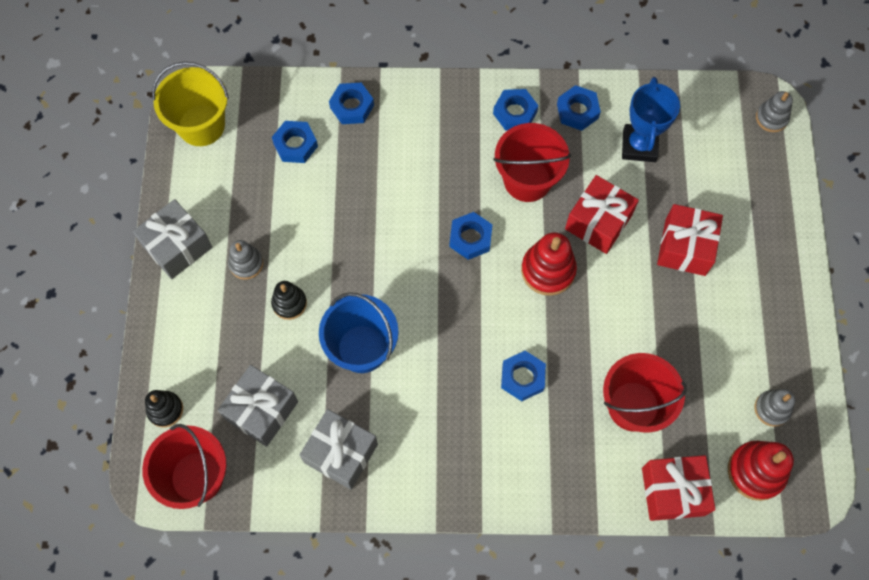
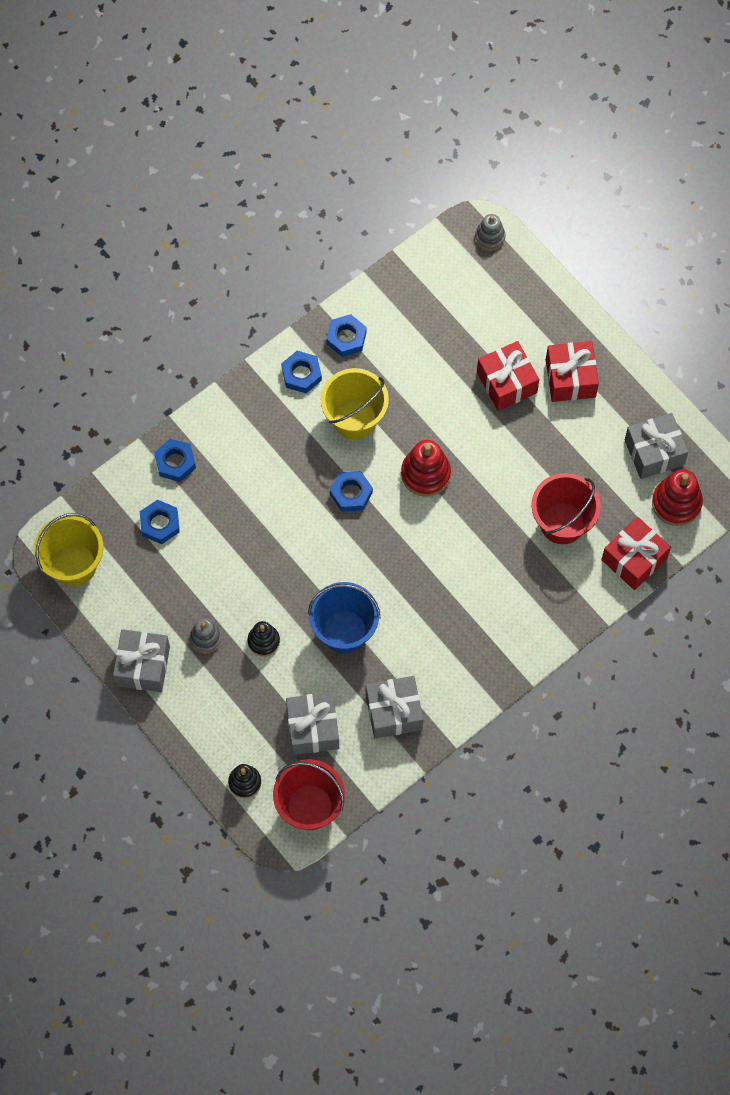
camera: 40 degrees left, 0 degrees up
red bucket [493,123,571,202] -> yellow bucket [321,368,389,440]
blue nut [501,351,546,401] -> none
red gift [565,175,639,254] -> red gift moved to [546,341,599,402]
blue trophy [622,77,680,162] -> none
grey stacking toy [754,389,795,427] -> grey gift [625,413,688,479]

